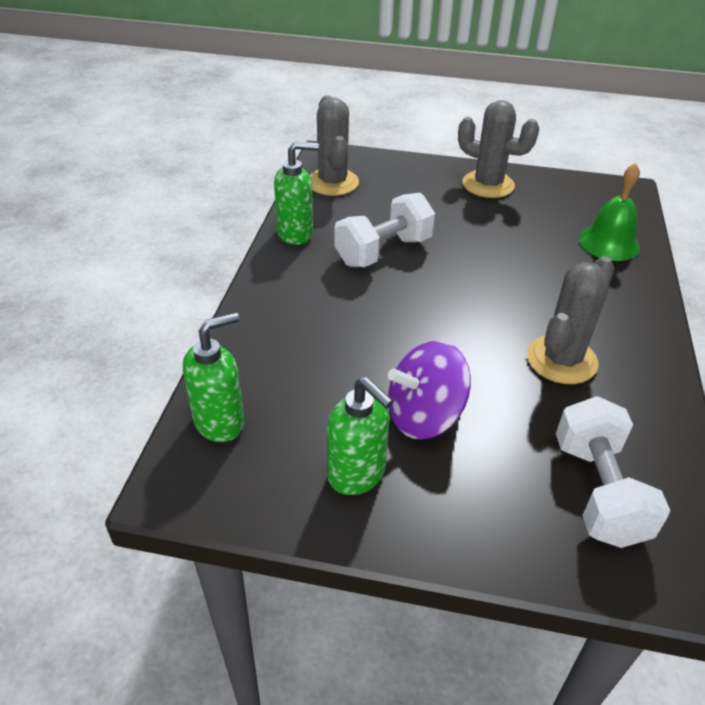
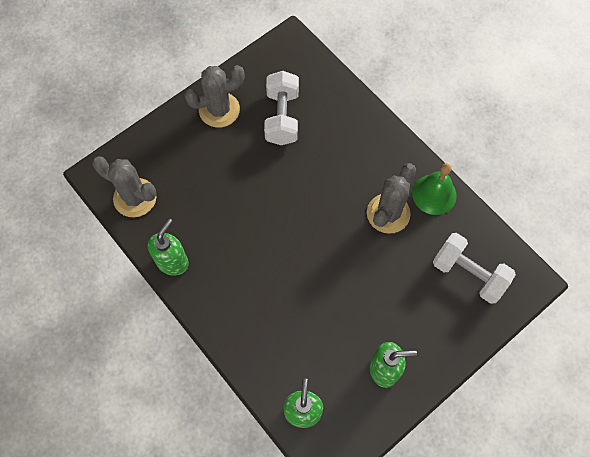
camera: 50 degrees left, 25 degrees up
white dumbbell [334,193,435,267] -> white dumbbell moved to [264,71,299,145]
purple spinning top [388,341,471,439] -> none
grey cactus [527,256,614,384] -> grey cactus turned 45 degrees clockwise [367,163,416,234]
green bell [579,163,640,261] -> green bell moved to [412,163,457,215]

